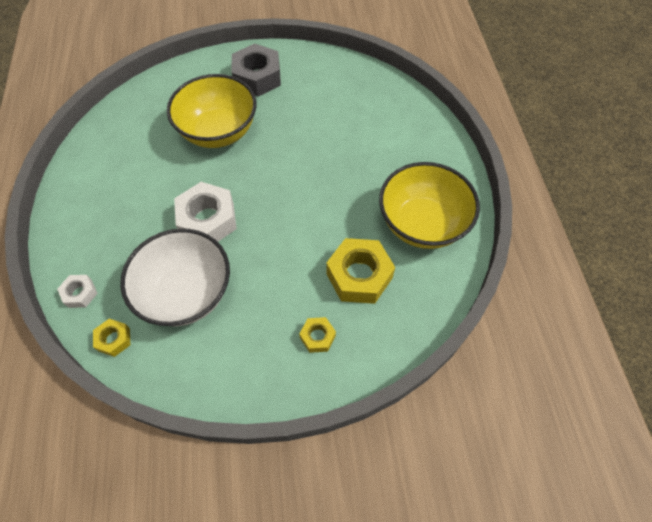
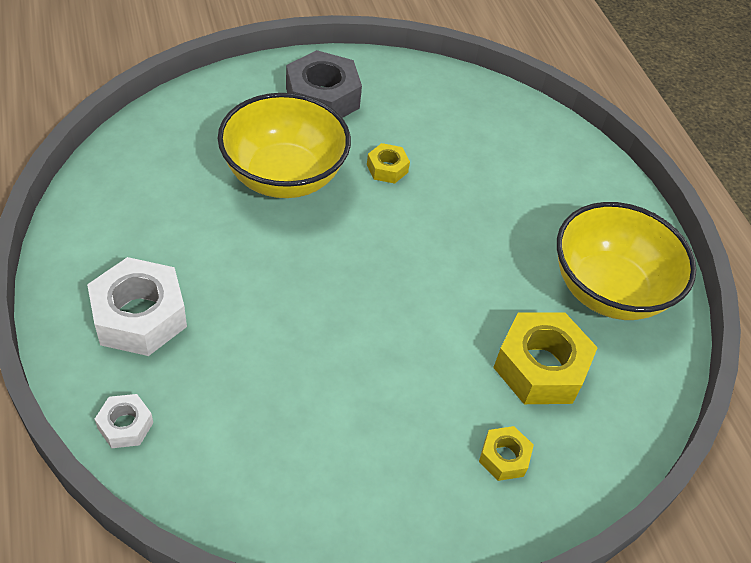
camera: 15 degrees left, 10 degrees down
yellow nut [93,319,130,357] -> yellow nut moved to [367,143,410,184]
white bowl [120,228,230,326] -> none
white nut [174,182,237,242] -> white nut moved to [87,257,187,356]

